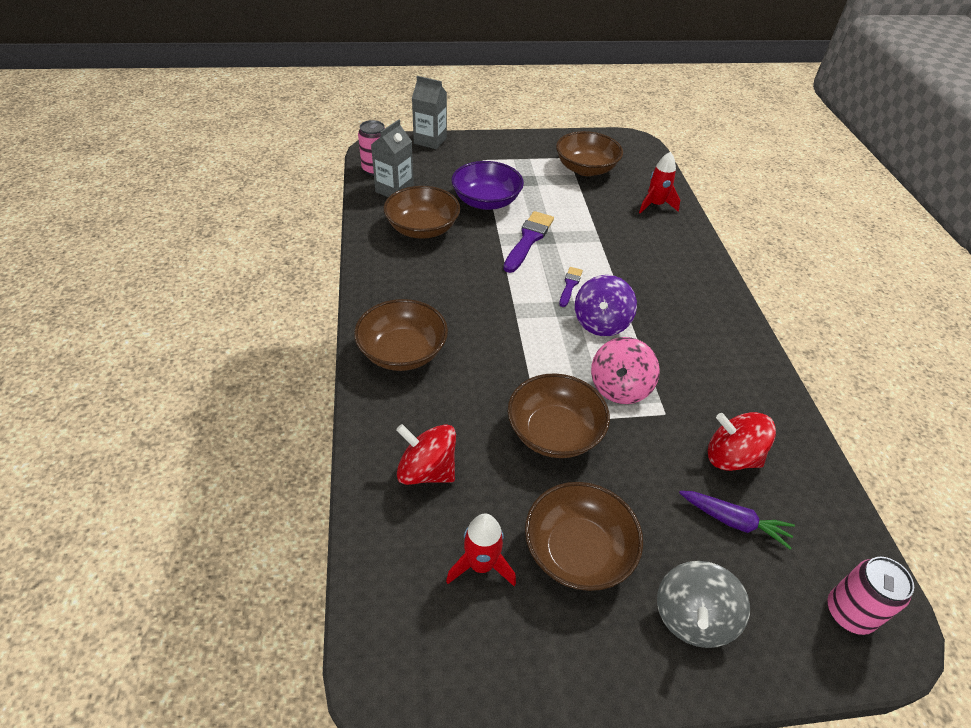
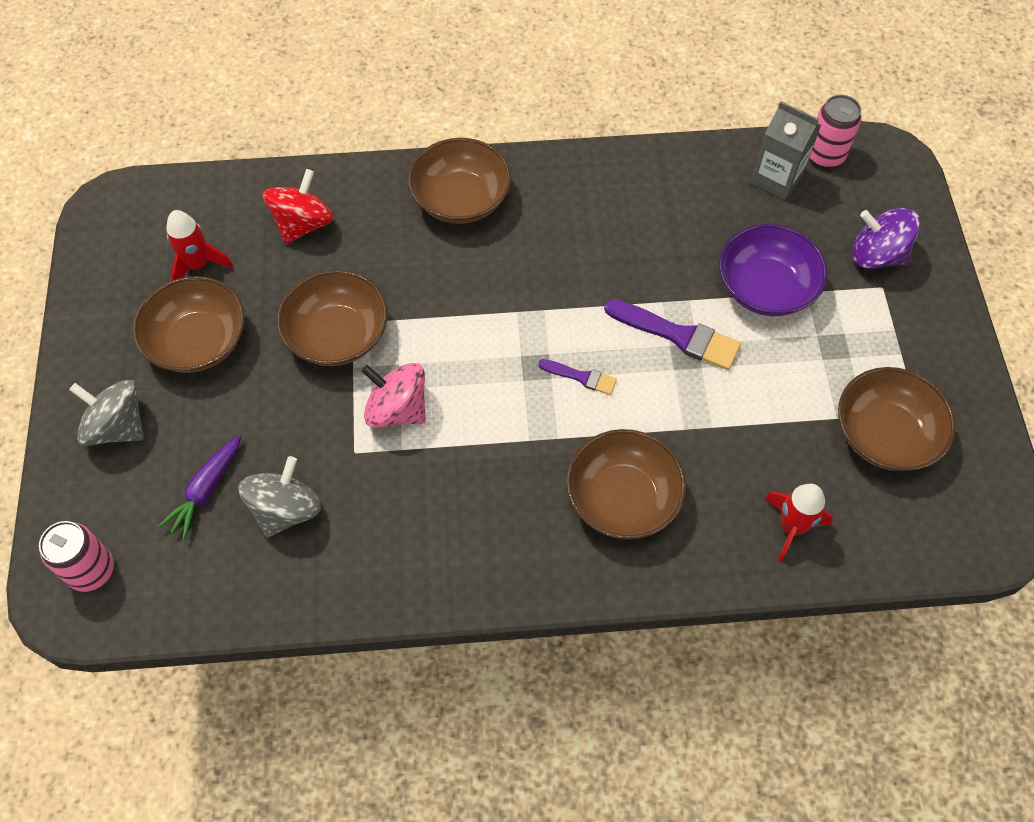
camera: 95 degrees right, 15 degrees up
brown bowl [383,186,460,239] -> brown bowl moved to [566,429,686,540]
grey carton [412,76,447,149] -> none
purple spinning top [575,275,637,336] -> purple spinning top moved to [852,208,920,269]
red spinning top [708,412,776,471] -> grey spinning top [238,456,321,538]

